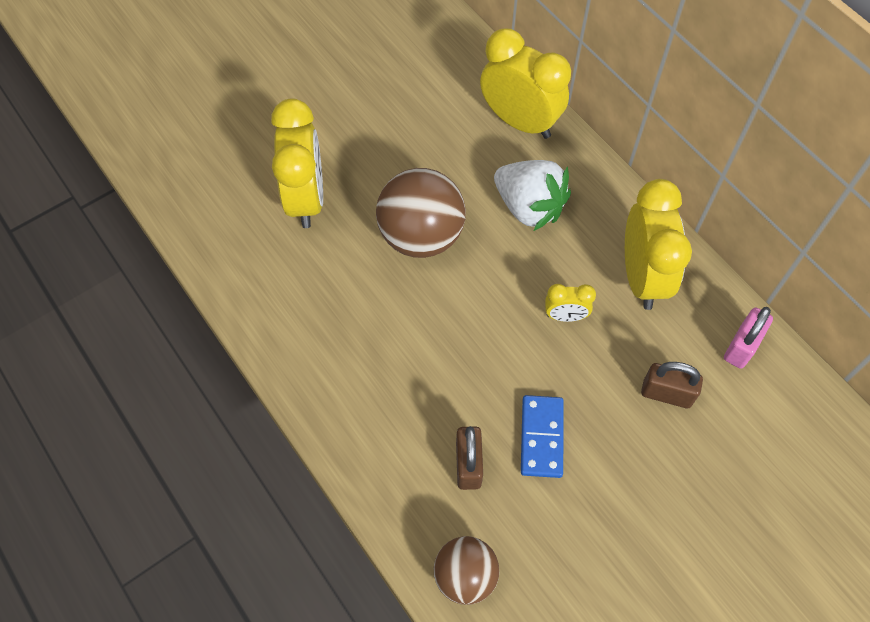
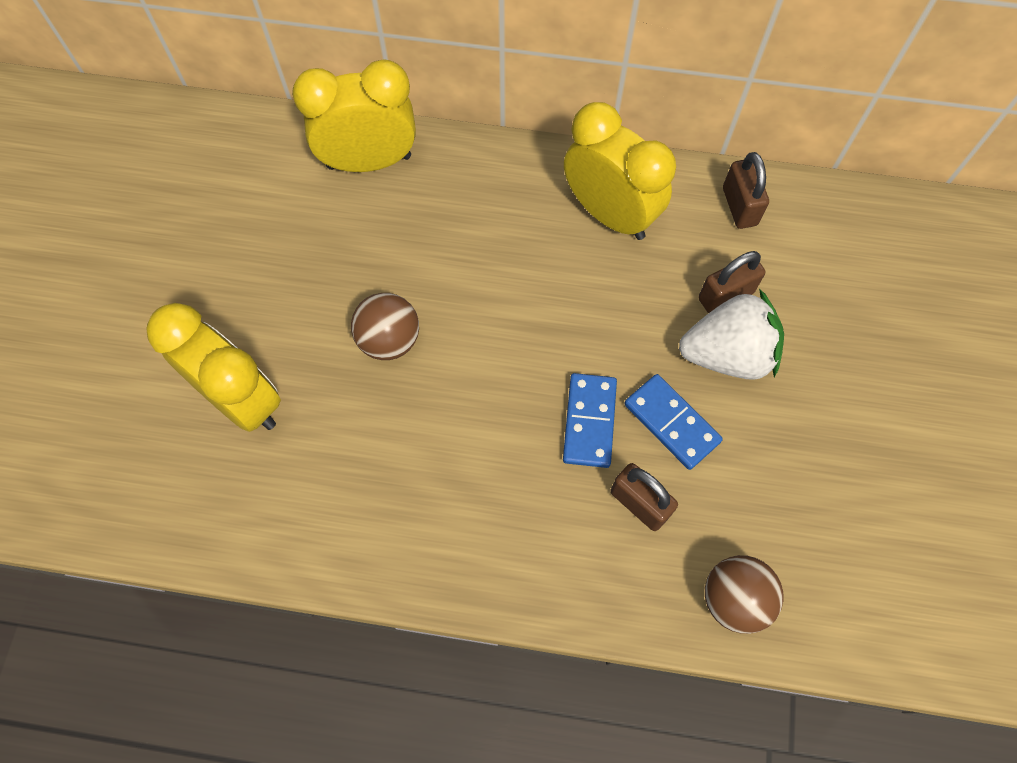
camera: 45 degrees left, 5 degrees up
brown ball [376,168,466,258] -> brown ball [351,293,419,360], size x0.62
white strawberry [494,160,571,231] -> white strawberry moved to [679,289,784,380]
yellow clock [545,284,596,322] -> none
pink padlock [724,307,773,369] -> brown padlock [723,152,769,229]
none -> blue domino [563,373,617,468]

